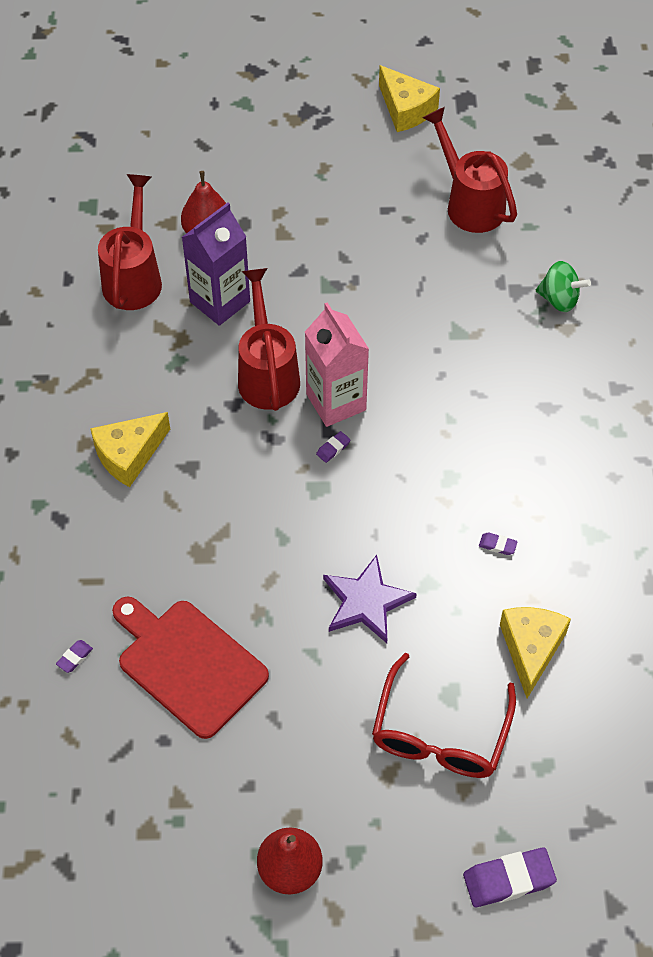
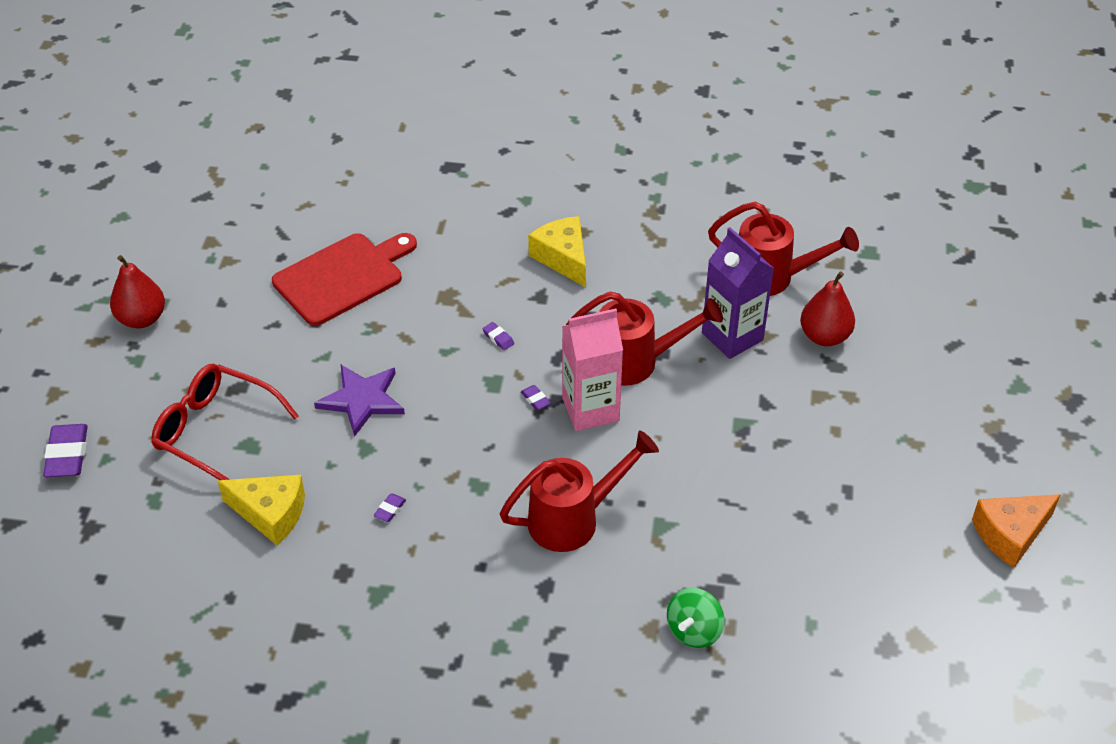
camera: 100 degrees right, 10 degrees down
purple eraser [56,640,93,673] -> purple eraser moved to [482,322,514,350]
yellow cheese [379,65,440,132] -> orange cheese [972,494,1061,568]
red watering can [423,107,517,233] -> red watering can moved to [500,430,659,552]

